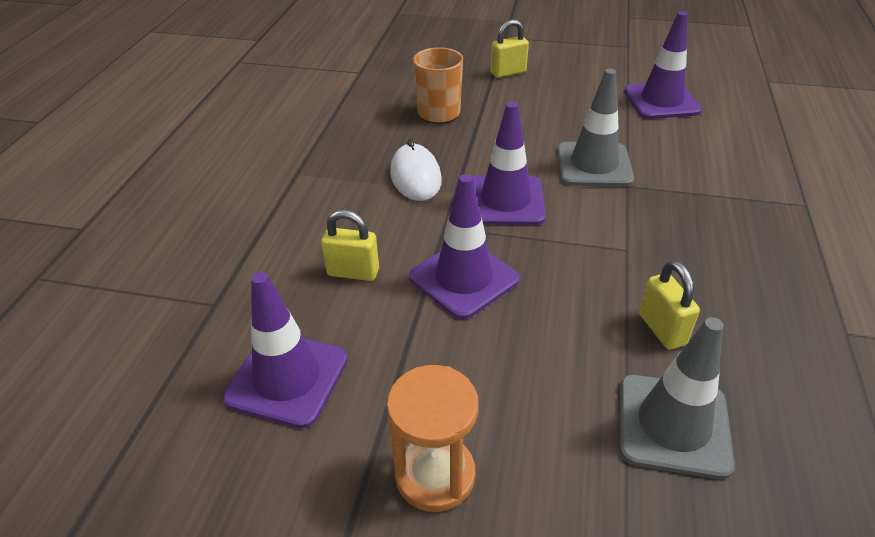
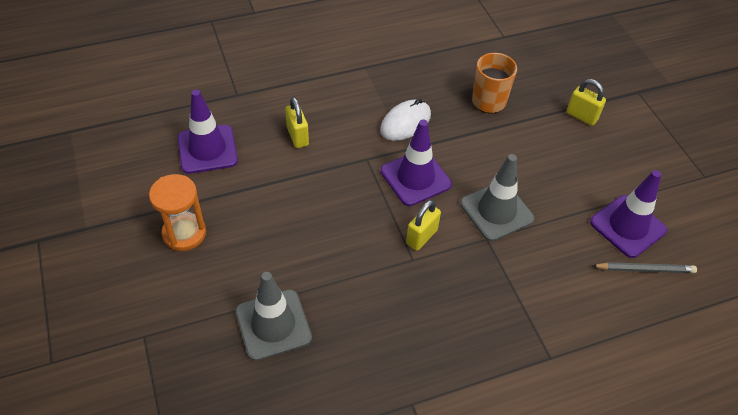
camera: 55 degrees right, 10 degrees up
purple traffic cone [409,174,520,319] -> none
yellow padlock [639,261,700,350] -> yellow padlock moved to [406,200,441,251]
none -> grey pencil [592,262,697,273]

